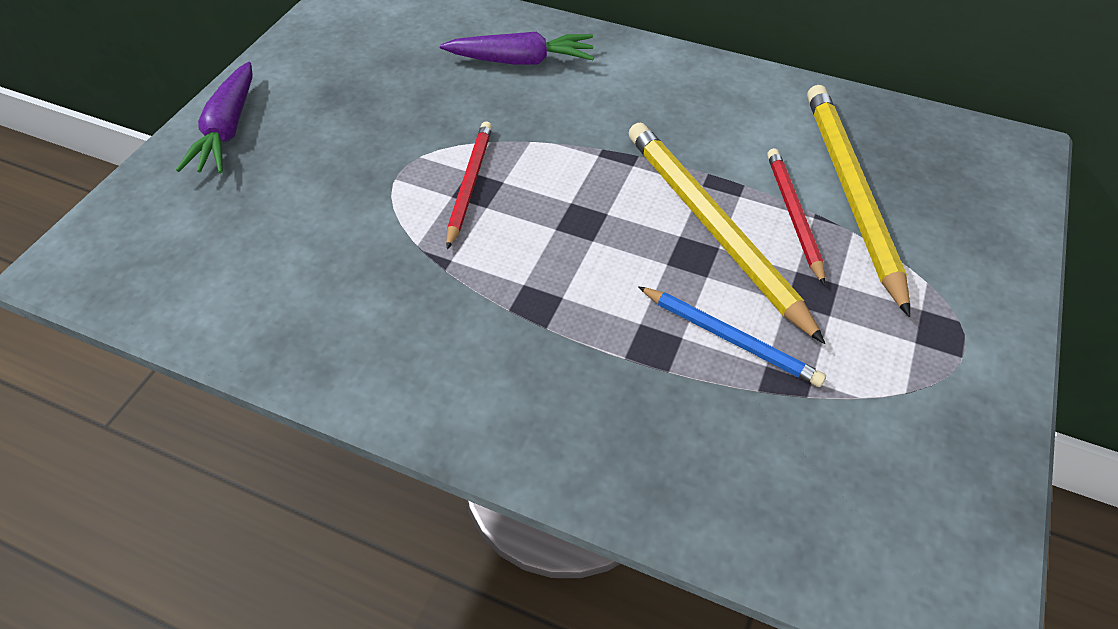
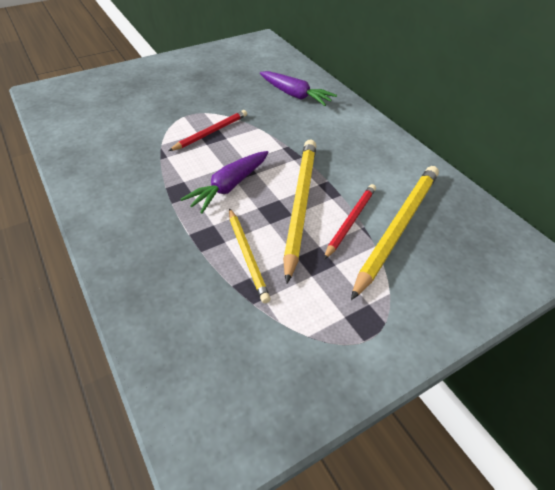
camera: 35 degrees right, 5 degrees down
purple carrot [176,62,253,173] -> purple carrot moved to [181,151,269,214]
blue pencil [638,286,826,387] -> yellow pencil [229,208,271,303]

